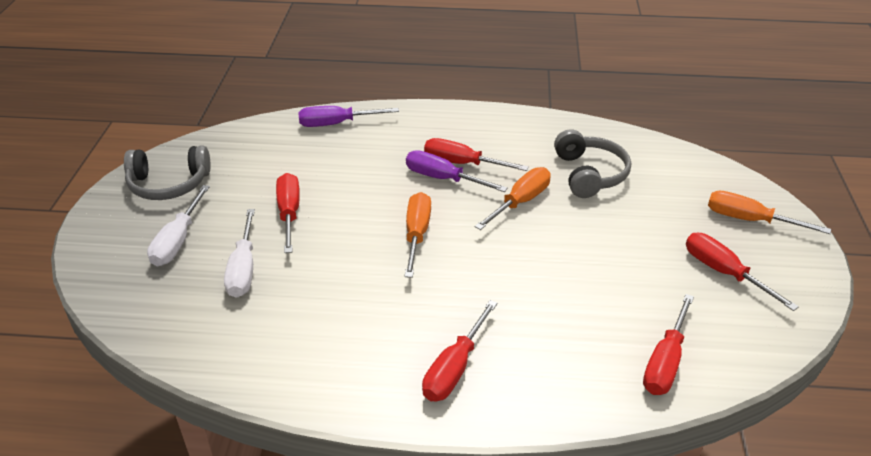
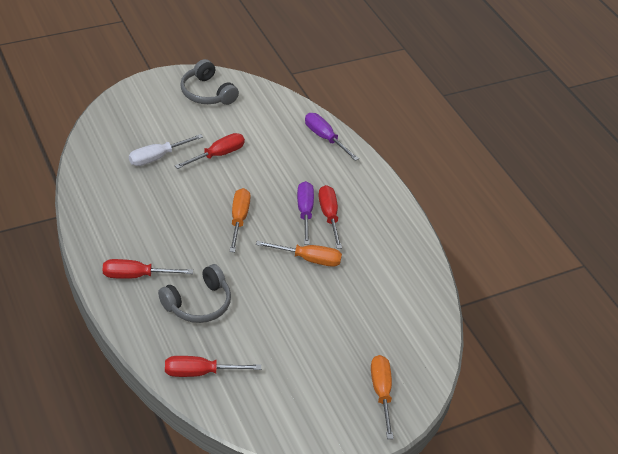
camera: 55 degrees right, 5 degrees up
white screwdriver [147,185,210,266] -> none
orange screwdriver [405,192,431,278] -> orange screwdriver turned 60 degrees counterclockwise [229,188,251,252]
grey headphones [554,129,631,198] -> grey headphones moved to [158,264,231,323]
red screwdriver [686,233,799,311] -> none

